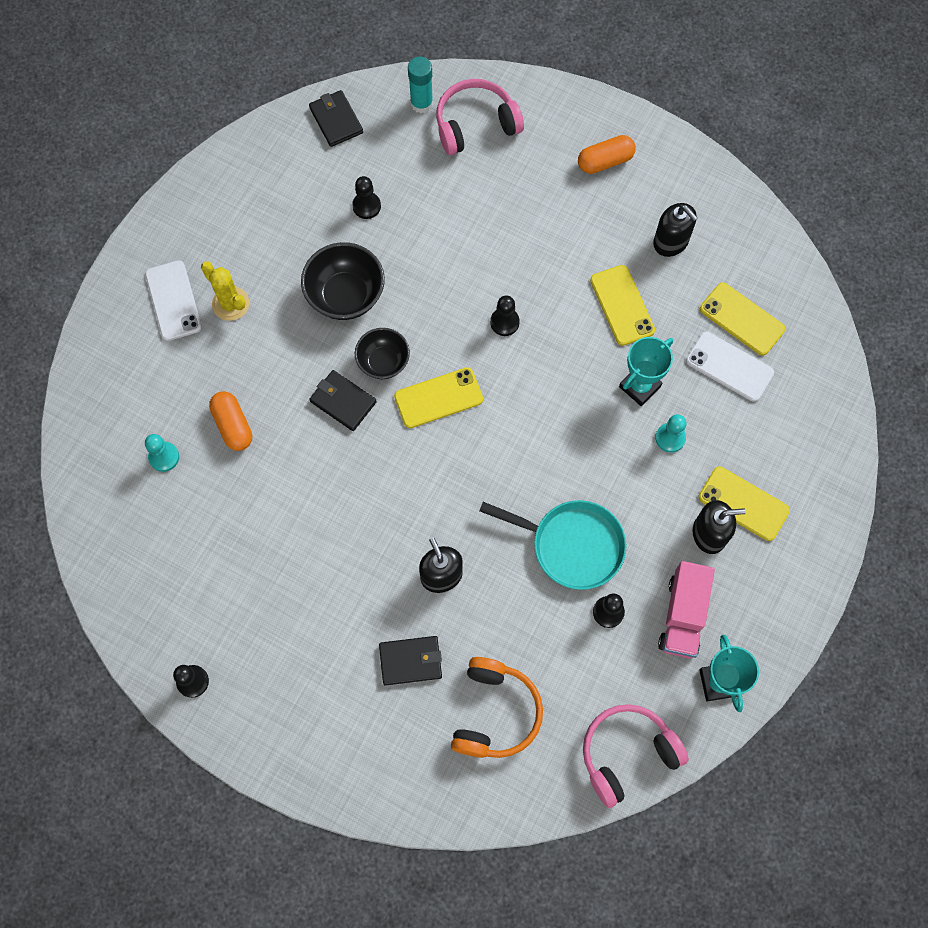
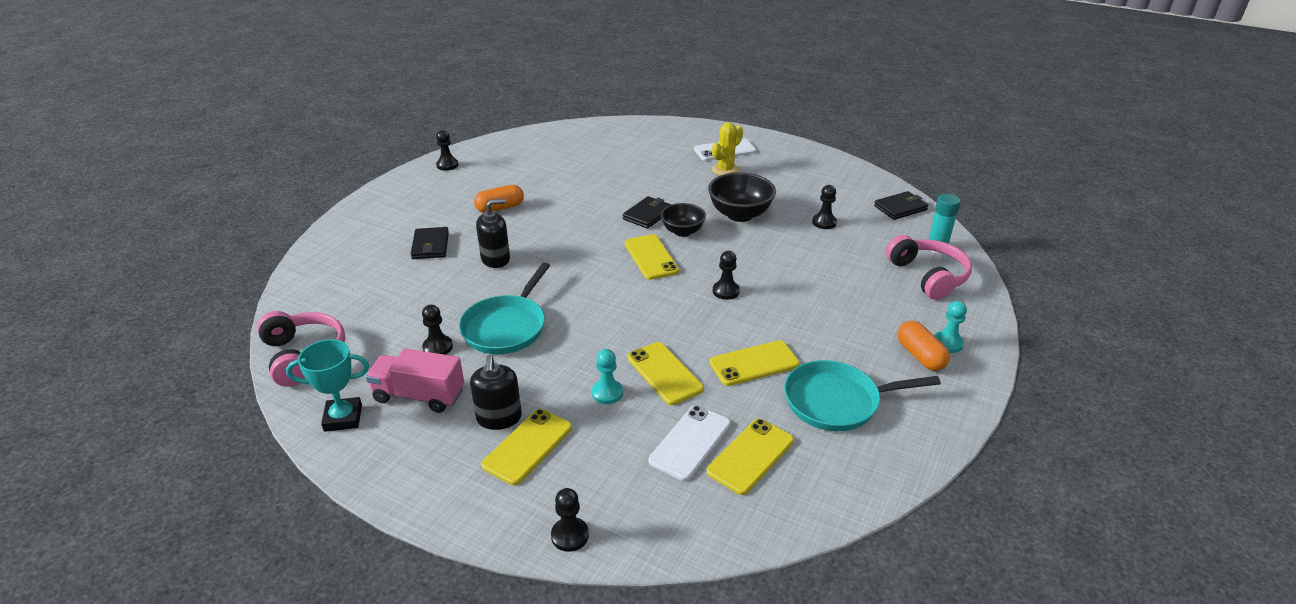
camera: 90 degrees right, 35 degrees down
turquoise pawn [145,434,179,472] -> turquoise pawn moved to [934,301,967,353]
orange capsule [209,391,252,451] -> orange capsule moved to [474,185,524,213]
orange headphones [451,657,543,758] -> none
turquoise trophy [619,337,673,406] -> yellow phone [627,342,704,405]
black soap dispenser [653,203,698,257] -> turquoise pan [784,360,941,431]
none -> black pawn [551,488,589,552]

